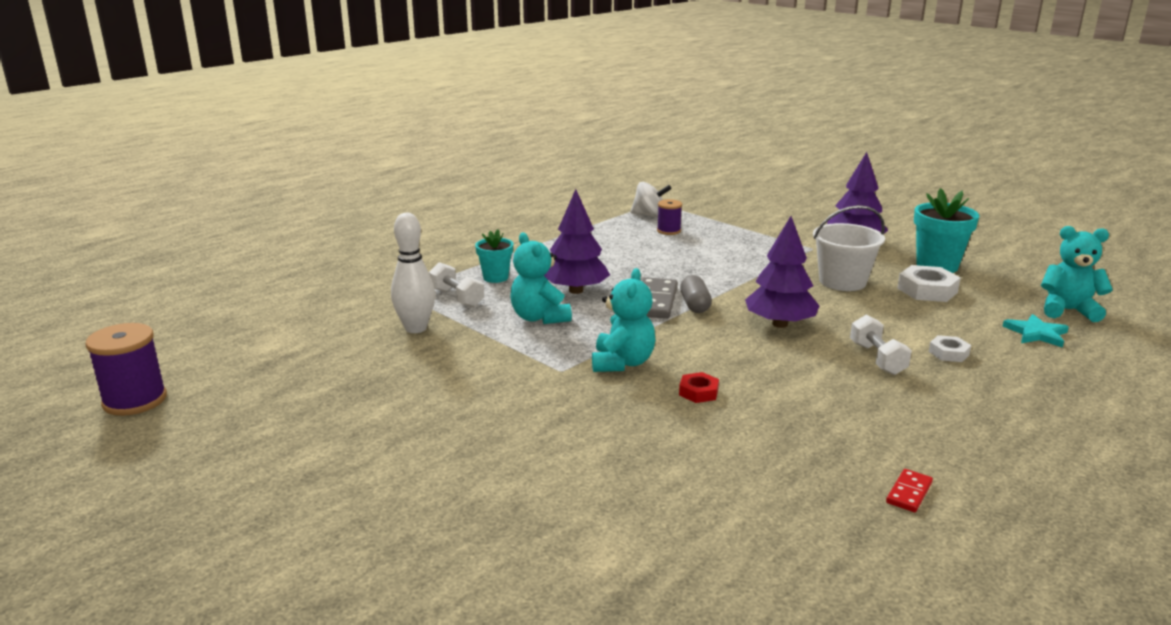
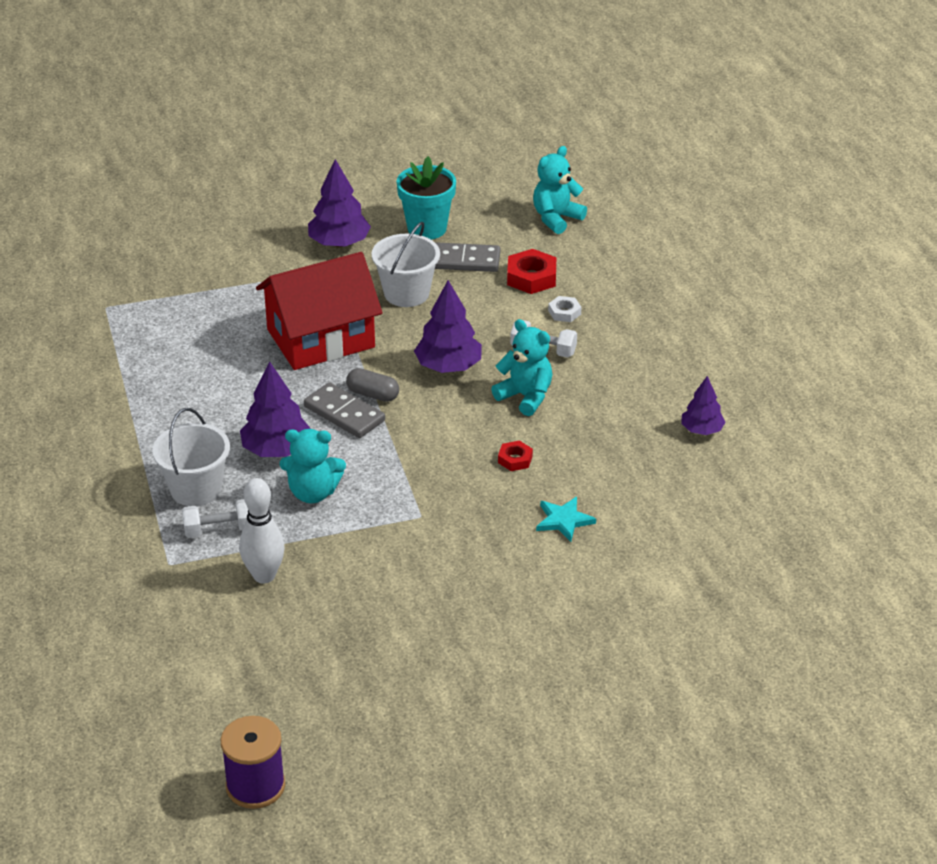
camera: 60 degrees left, 15 degrees up
turquoise flower pot [475,230,513,283] -> white bucket [152,408,230,506]
turquoise teddy bear [592,268,655,372] -> turquoise teddy bear moved to [491,319,552,416]
white spinning top [630,182,672,217] -> none
purple spool [657,199,682,235] -> none
red domino [886,469,933,512] -> purple tree [681,376,726,435]
white nut [897,265,961,302] -> grey domino [435,242,501,272]
turquoise star [1002,314,1069,348] -> turquoise star moved to [536,497,596,542]
none -> red house [256,252,382,370]
none -> red nut [507,249,556,294]

